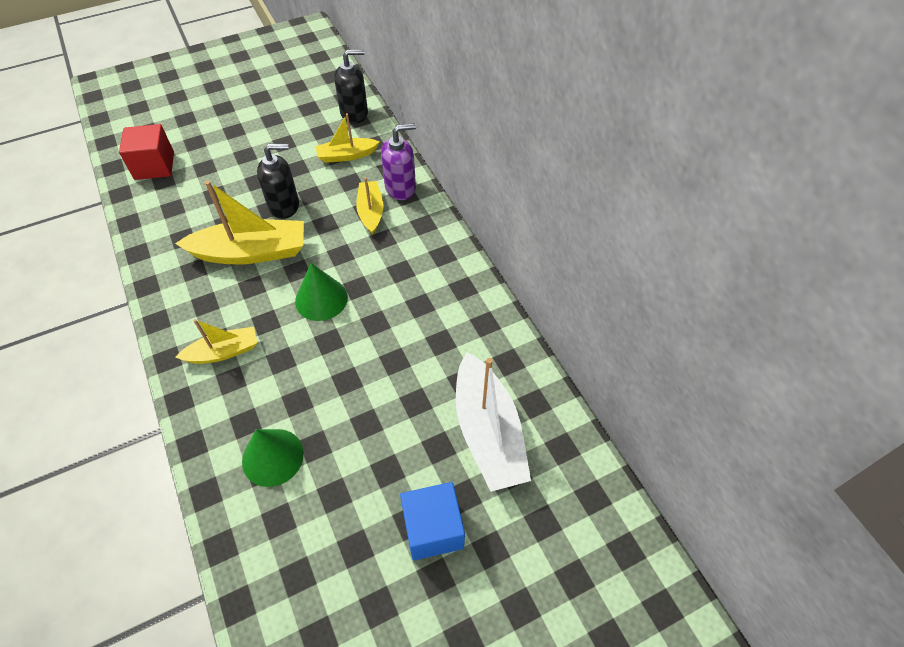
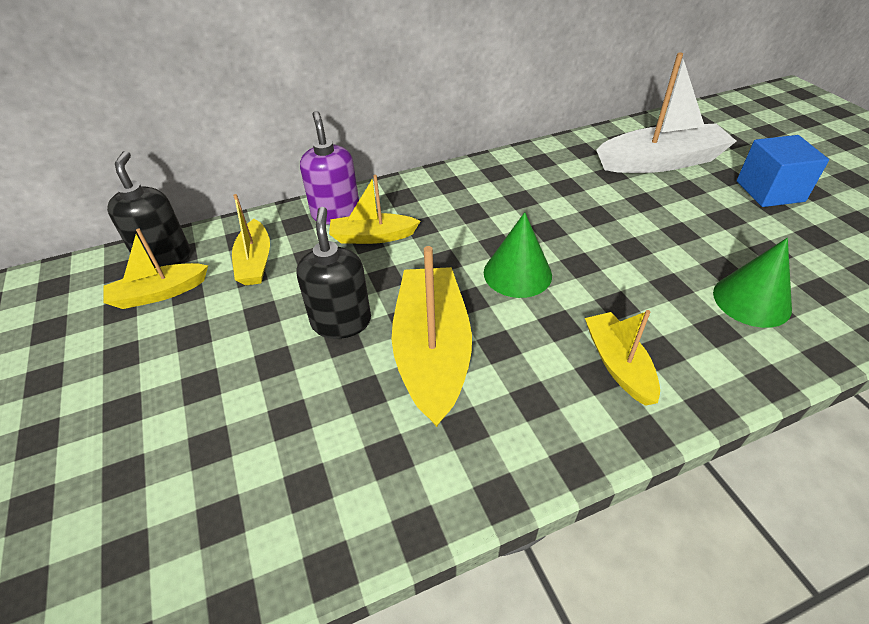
camera: 85 degrees left, 10 degrees down
red cube [119,124,174,180] -> none
none -> yellow boat [103,228,208,309]

